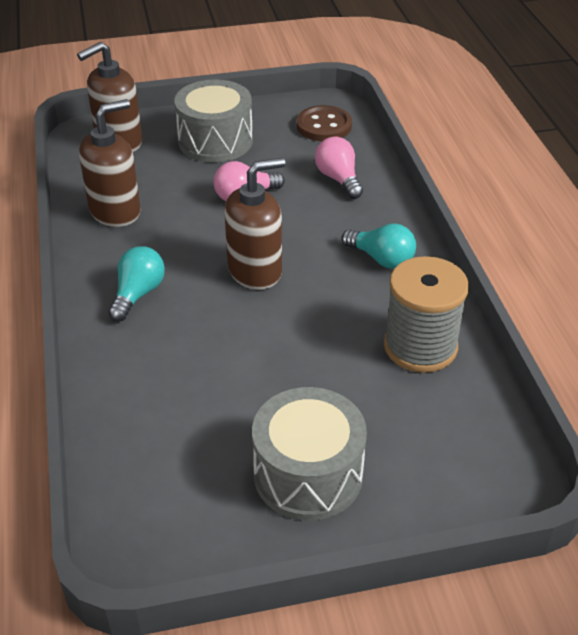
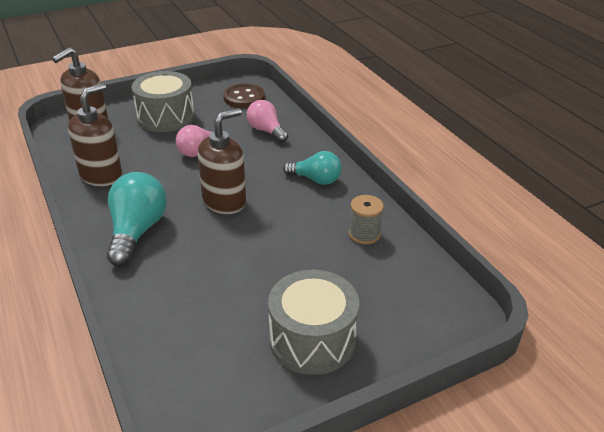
camera: 15 degrees left, 5 degrees down
turquoise light bulb [108,246,165,322] -> turquoise light bulb [107,172,167,267], size x1.54
grey spool [384,256,469,373] -> grey spool [349,195,384,245], size x0.57

